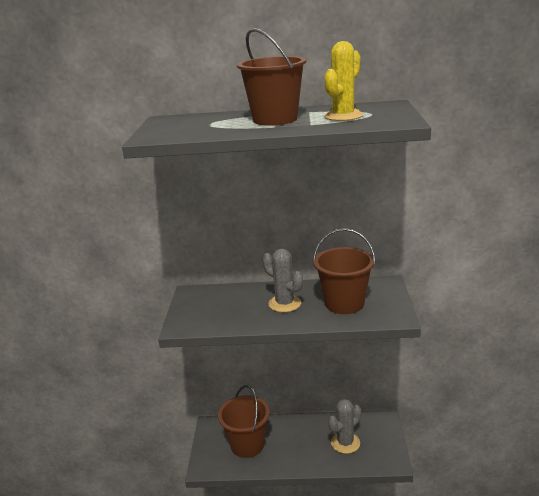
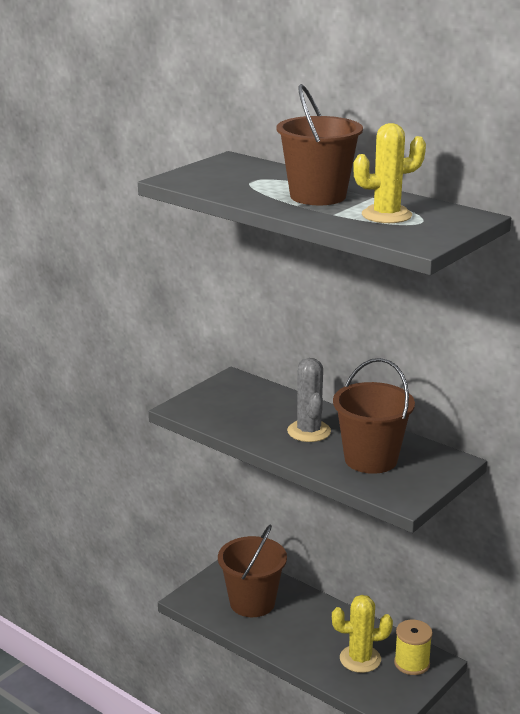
camera: 35 degrees right, 0 degrees up
grey cactus [328,399,361,454] -> yellow cactus [332,595,393,673]
none -> yellow spool [394,620,433,675]

